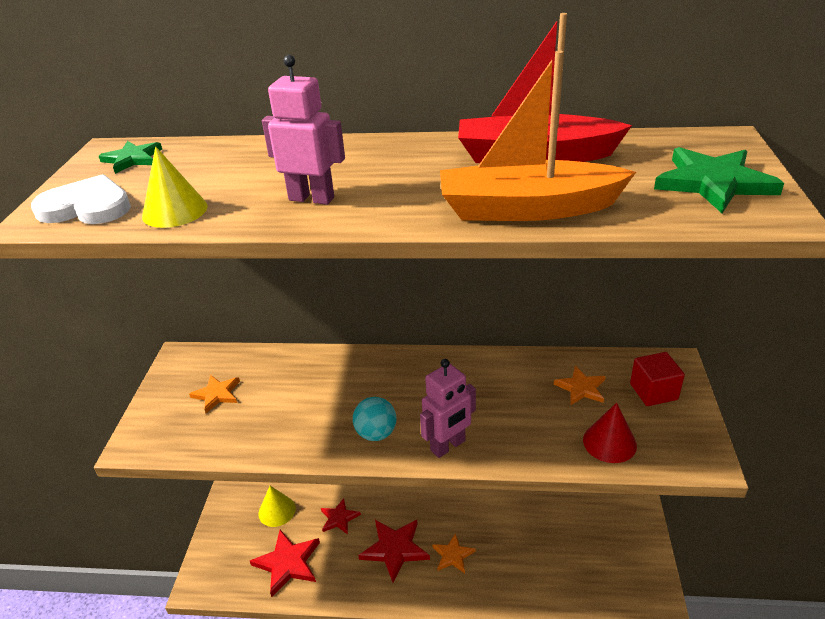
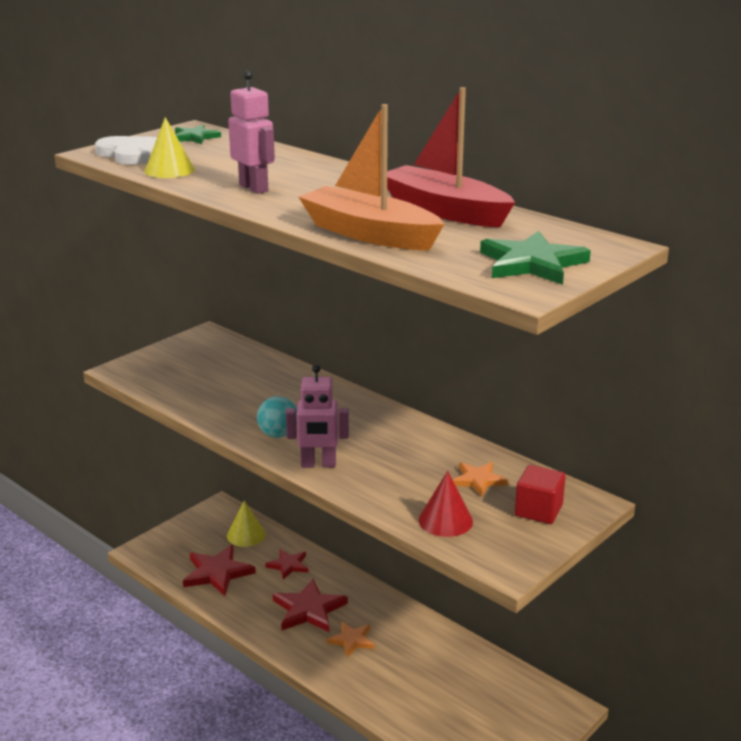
camera: 35 degrees right, 10 degrees down
orange star [189,375,240,413] -> none

